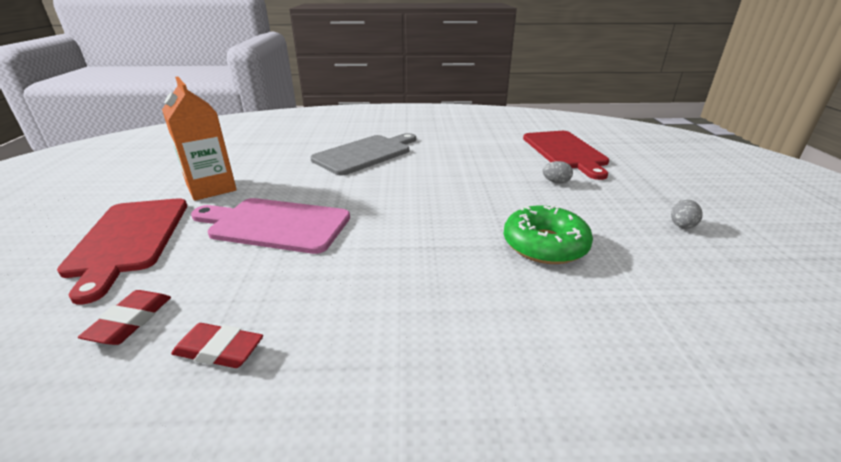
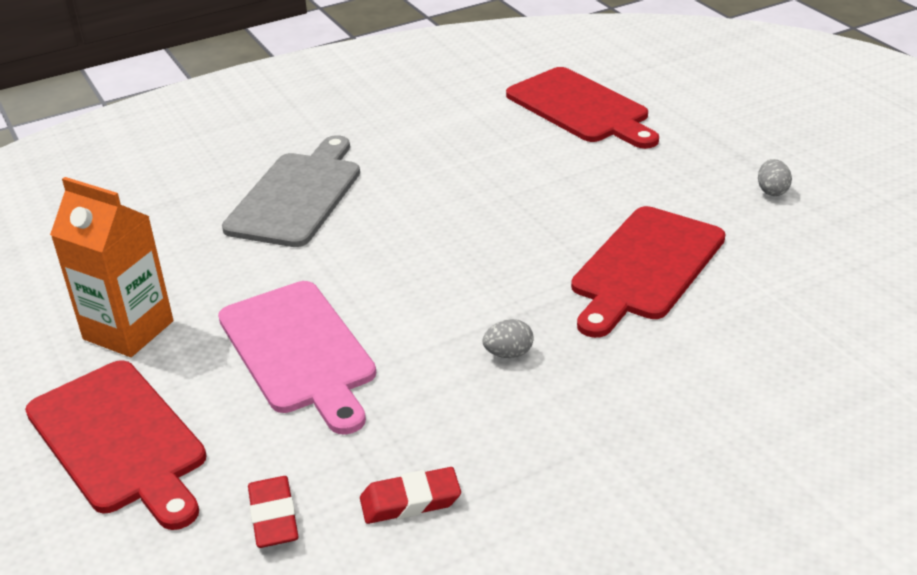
camera: 25 degrees left, 5 degrees up
pink cutting board [191,198,350,254] -> pink cutting board turned 105 degrees counterclockwise [218,281,376,435]
green donut [504,205,593,264] -> red cutting board [571,206,725,338]
grey egg [542,161,573,184] -> grey egg moved to [483,319,534,358]

